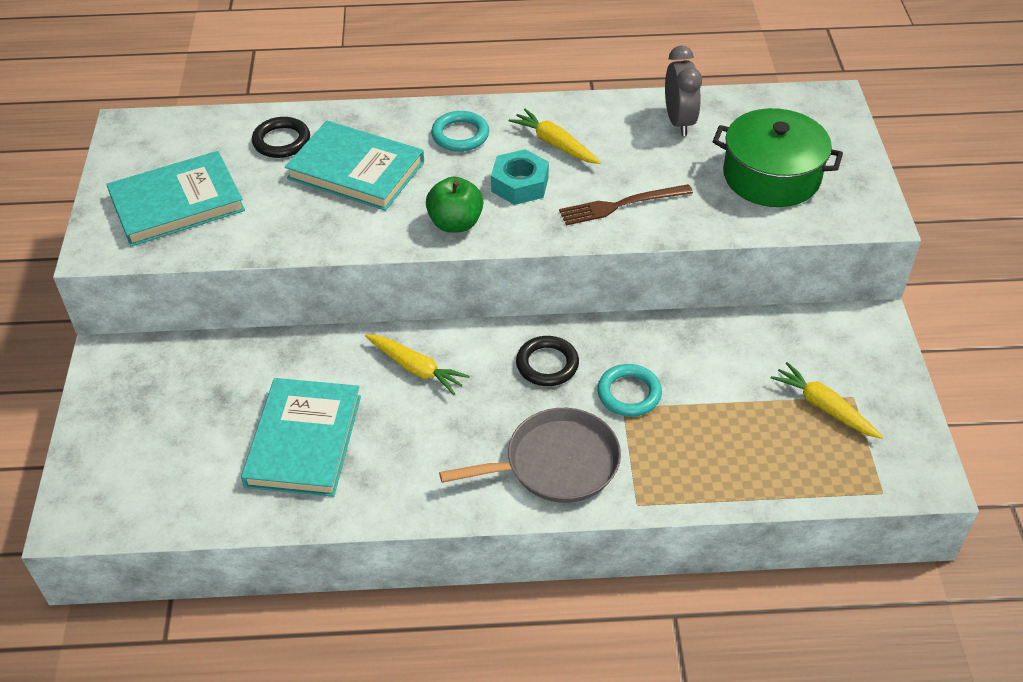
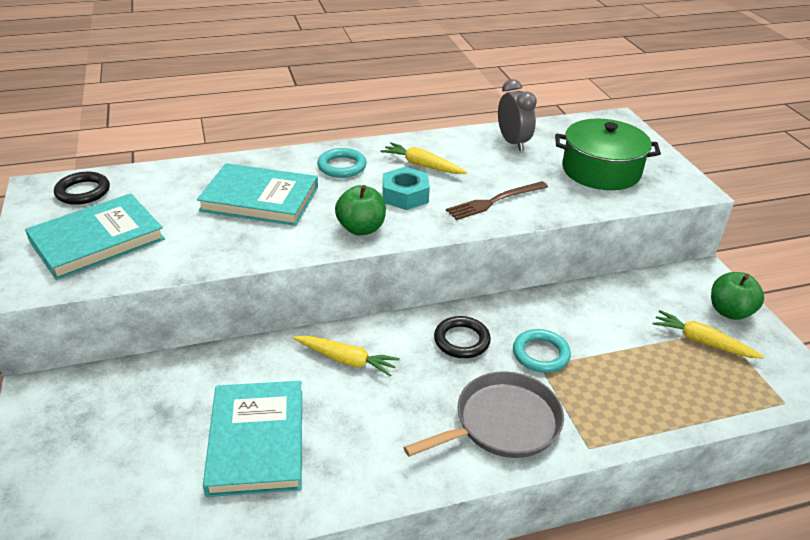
camera: 15 degrees left, 10 degrees down
black ring [252,117,310,158] -> black ring moved to [54,172,110,205]
none -> green apple [711,272,764,320]

